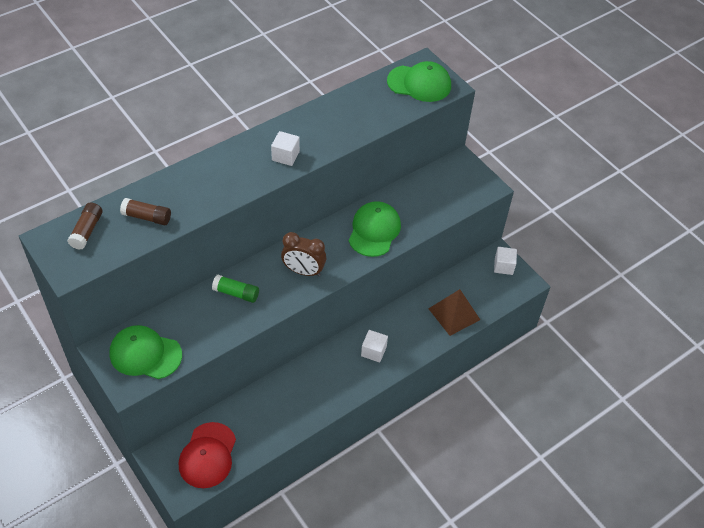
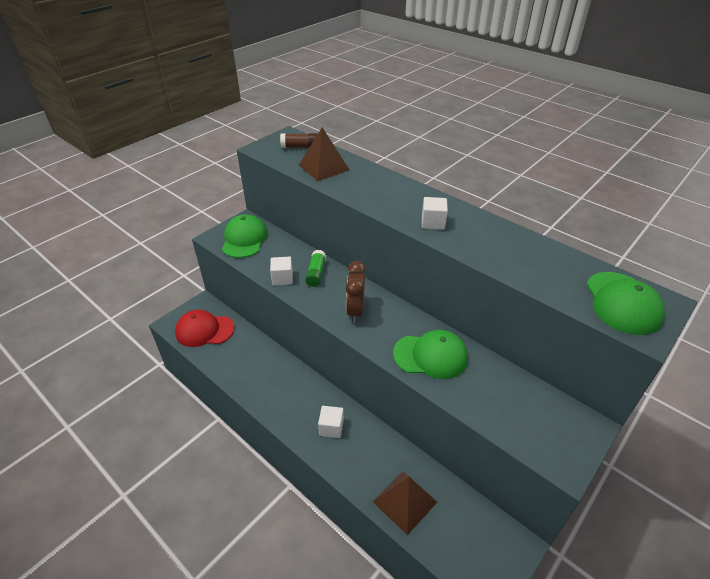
camera: 80 degrees right, 10 degrees down
brown glue stick [120,198,171,225] -> brown pyramid [299,128,349,181]
white cube [494,247,517,275] -> white cube moved to [270,256,293,285]

